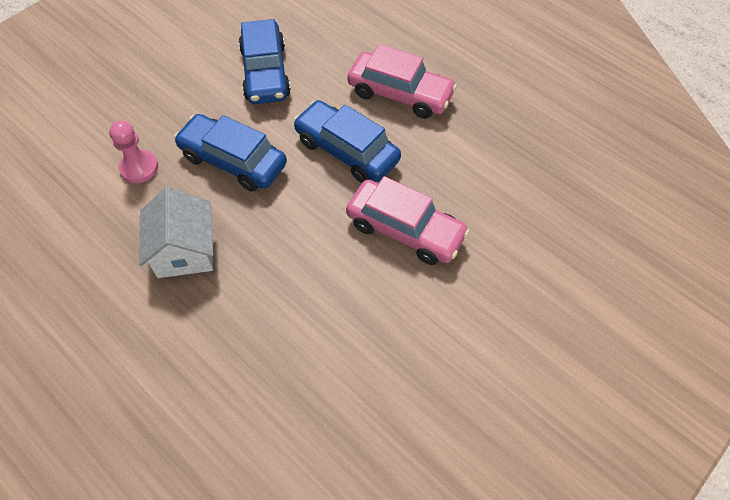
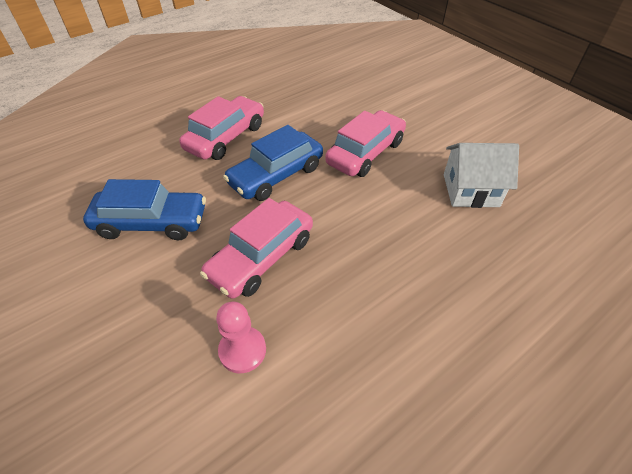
camera: 80 degrees left, 10 degrees down
white house [139,187,213,278] -> white house moved to [444,143,519,208]
blue car [174,114,287,191] -> pink car [200,198,313,299]

